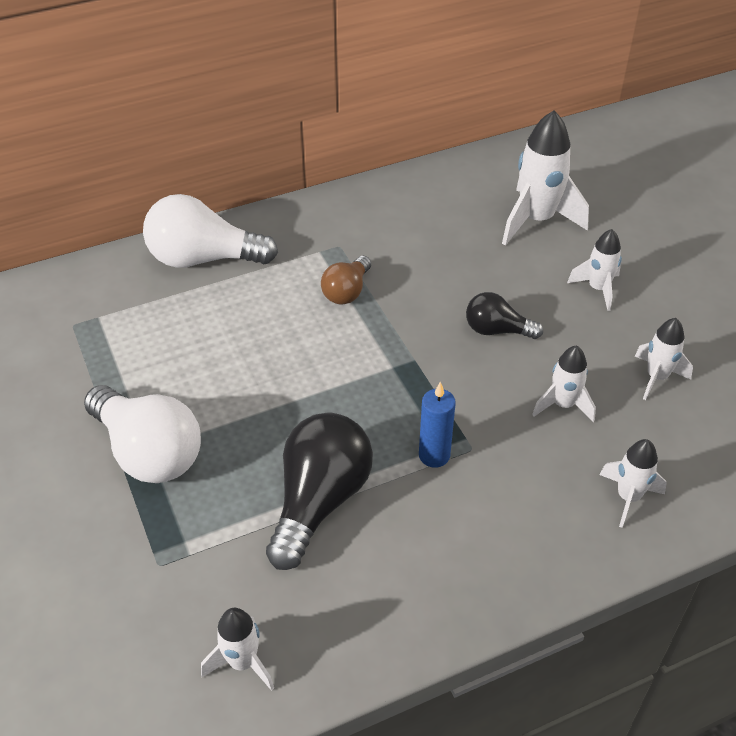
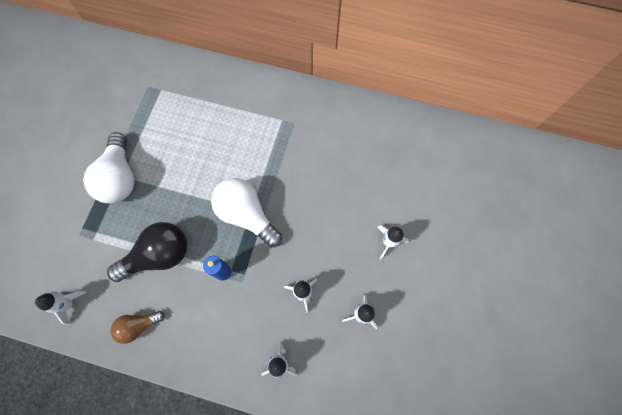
camera: 40 degrees right, 25 degrees up
white light bulb [143,194,278,268] -> white light bulb moved to [211,178,282,248]
brown light bulb [321,256,371,305] -> brown light bulb moved to [110,311,165,344]
black light bulb [466,292,543,339] -> none
white rocket [502,110,589,246] -> none

